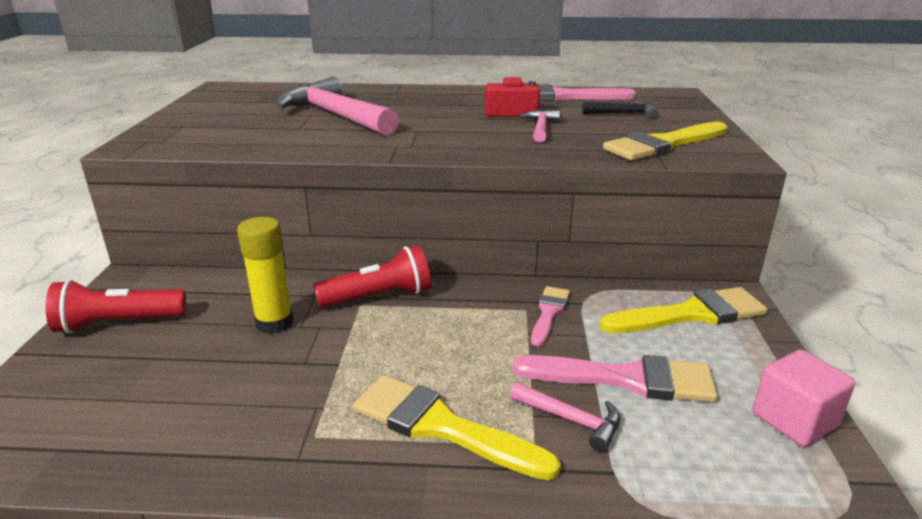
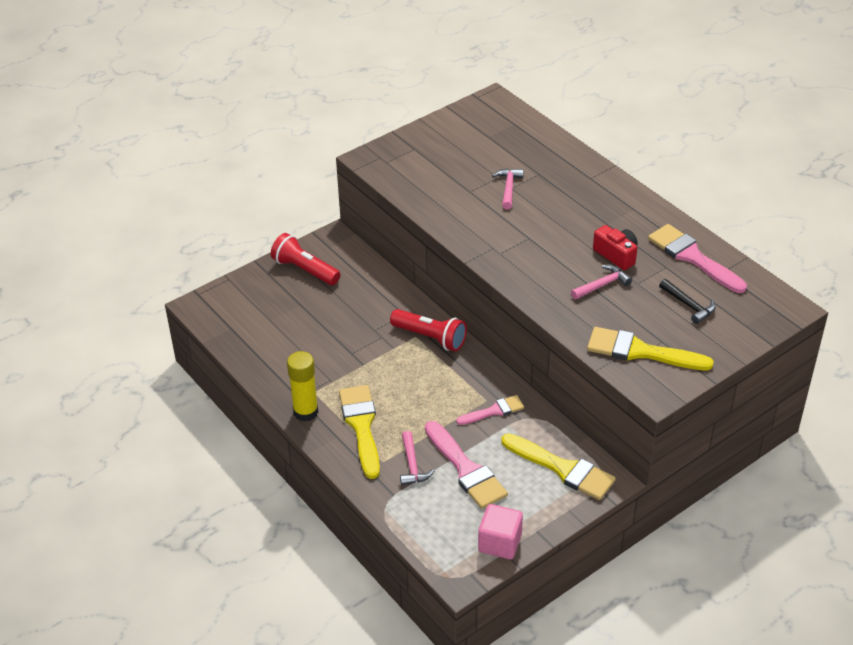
camera: 50 degrees right, 15 degrees up
yellow glue stick [237,217,293,334] -> yellow glue stick moved to [287,351,318,422]
pink hammer [276,77,399,136] -> pink hammer [492,169,524,209], size x0.48

